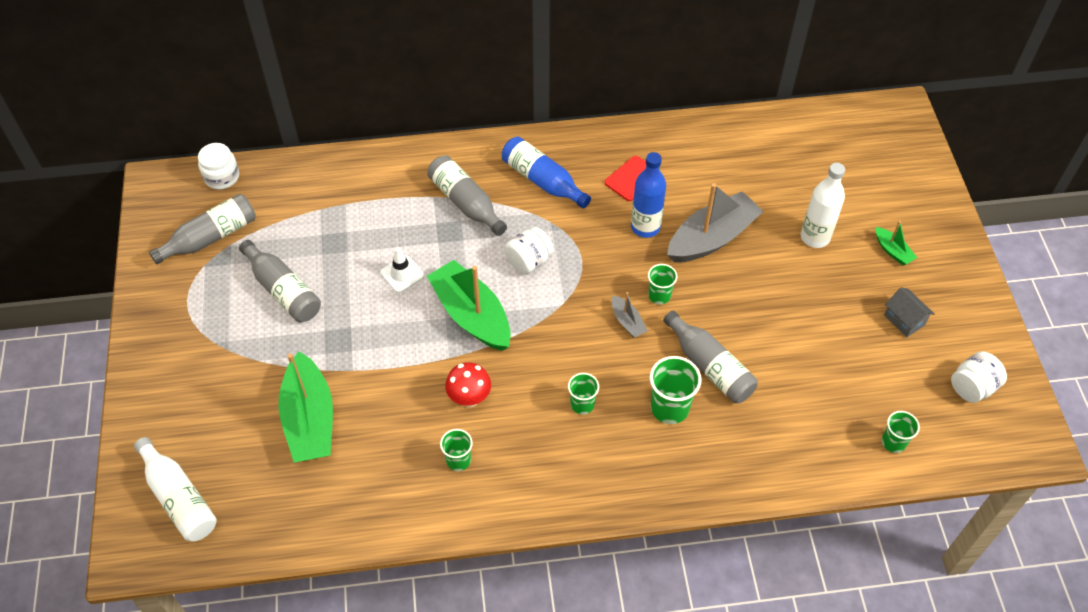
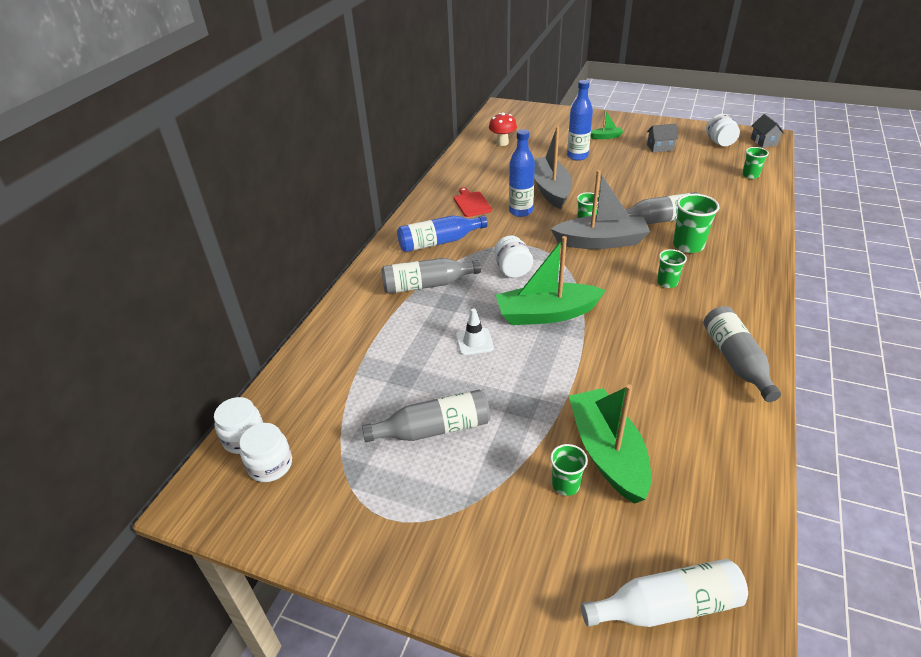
camera: 60 degrees left, 15 degrees down
grey bottle [149,194,256,264] -> grey bottle moved to [704,306,781,402]
green boat [278,352,333,463] -> green boat turned 120 degrees counterclockwise [569,384,651,504]
green cup [440,429,473,471] -> green cup moved to [550,444,588,496]
red mushroom [445,362,491,408] -> red mushroom moved to [489,112,517,146]
grey boat [612,292,648,338] -> grey boat [551,170,650,249], size x2.20
white bottle [801,163,845,248] -> blue bottle [567,80,593,161]
none -> white jar [239,423,292,482]
none -> grey house [751,114,784,148]

